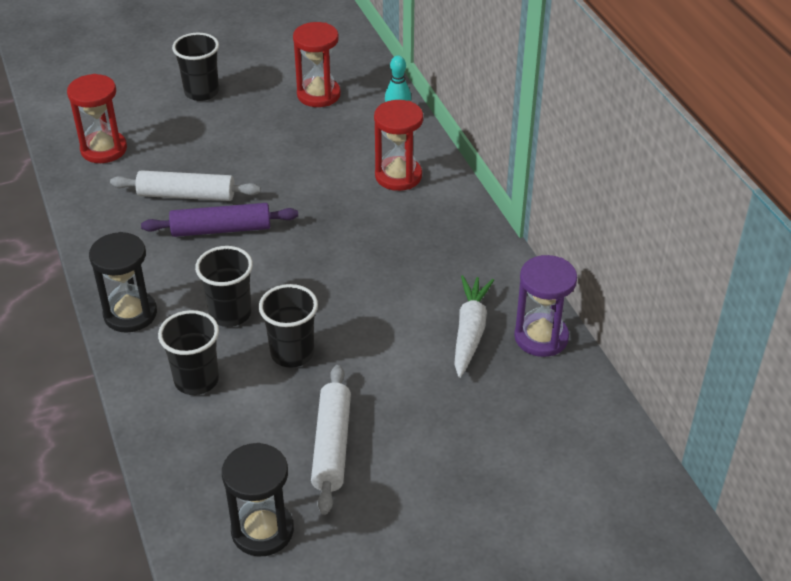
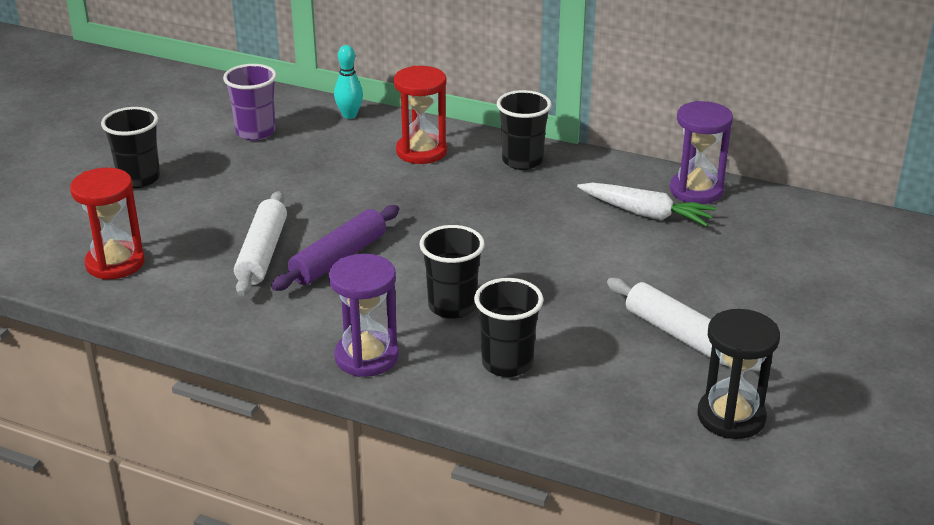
camera: 45 degrees left, 10 degrees down
black hourglass [89,232,157,333] -> purple hourglass [329,254,399,377]
white rolling pin [110,170,261,201] -> white rolling pin turned 45 degrees counterclockwise [234,191,287,296]
black cup [259,284,318,368] -> black cup moved to [497,90,552,170]
red hourglass [293,22,341,107] -> purple cup [223,64,277,141]
white carrot [454,275,494,378] -> white carrot turned 150 degrees clockwise [577,183,716,227]

